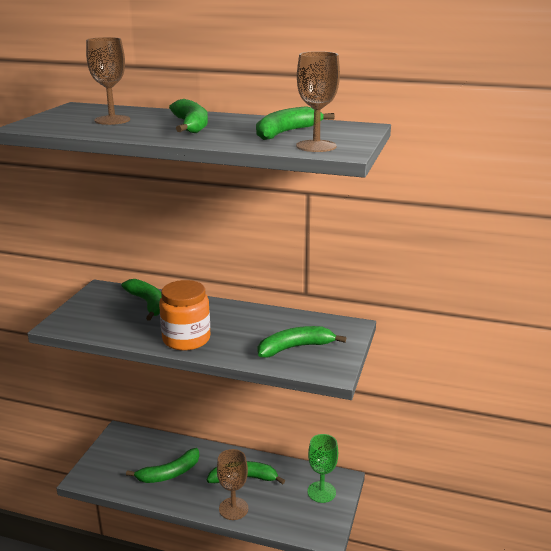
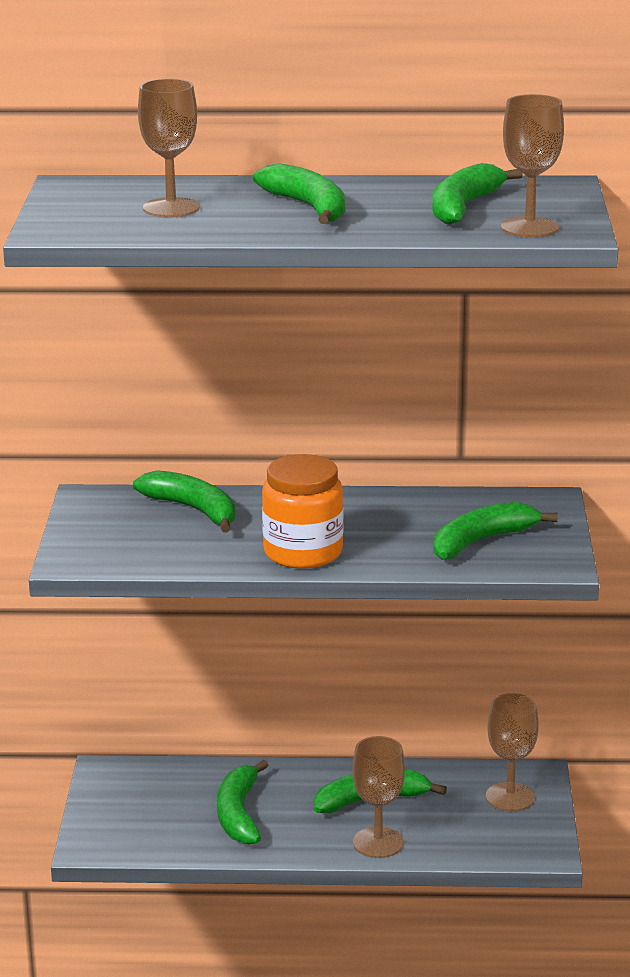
camera: 15 degrees left, 0 degrees up
green banana [126,448,199,483] -> green banana turned 135 degrees clockwise [217,760,268,845]
green goblet [307,434,338,503] -> brown goblet [486,693,539,811]

